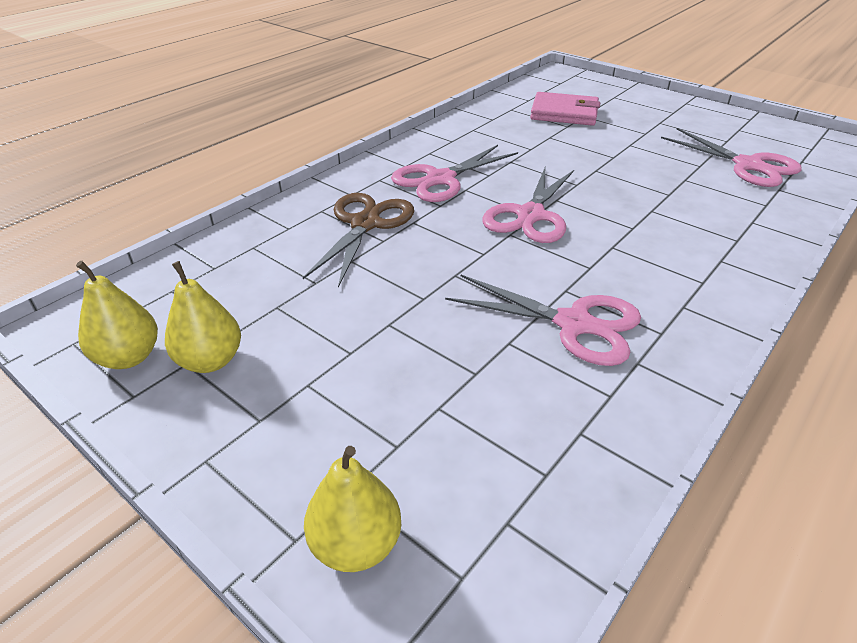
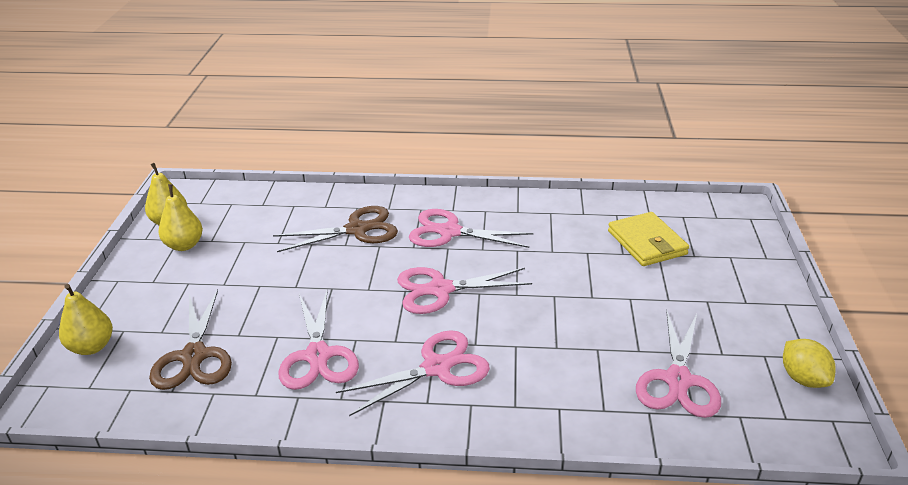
camera: 55 degrees right, 5 degrees down
pink wallet [530,92,600,126] -> yellow wallet [608,212,689,266]
none -> brown scissors [149,290,232,390]
none -> pink scissors [336,330,490,416]
none -> yellow lemon [783,339,836,388]

